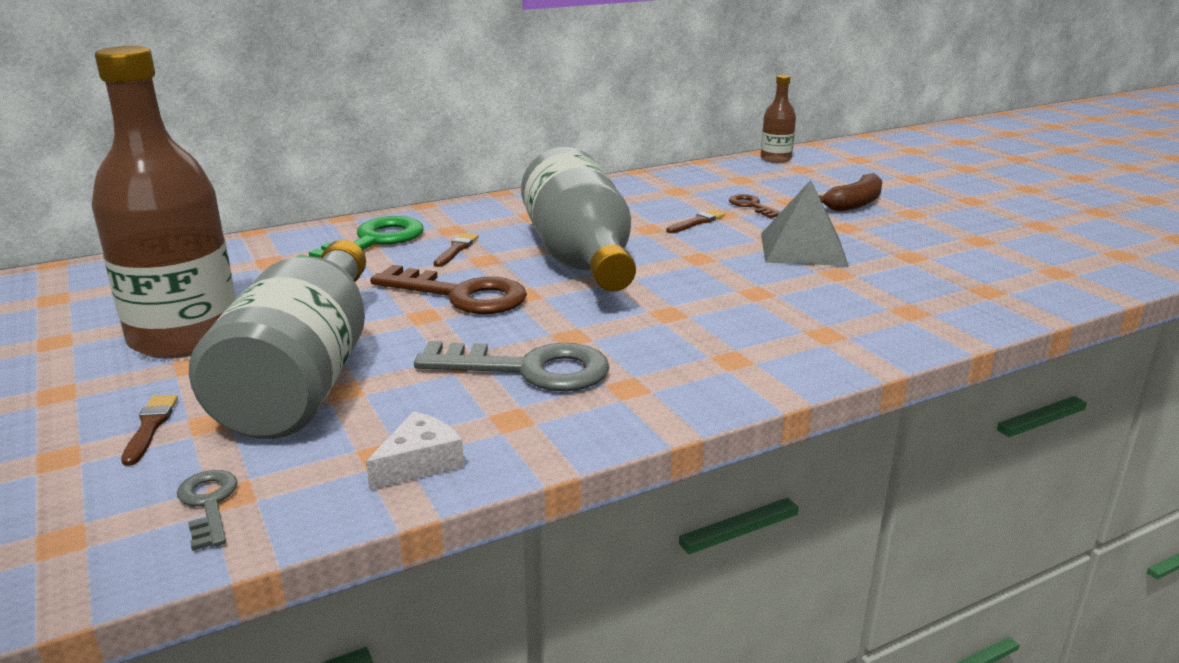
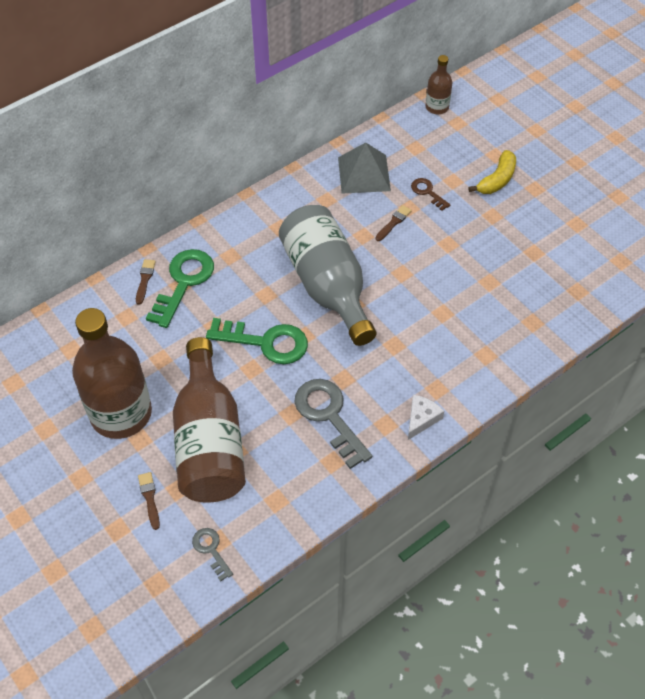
camera: 10 degrees left, 30 degrees up
grey bottle [189,240,366,439] -> brown bottle [173,337,246,503]
white cheese [366,412,464,490] -> white cheese moved to [408,395,444,440]
brown key [370,265,527,314] -> green key [206,318,308,364]
grey key [414,341,610,391] -> grey key turned 120 degrees counterclockwise [295,379,372,469]
brown brush [434,233,479,267] -> brown brush moved to [136,259,156,305]
grey pyramid [761,180,849,266] -> grey pyramid moved to [338,142,391,194]
brown banana [819,173,882,212] -> yellow banana [468,150,516,194]

